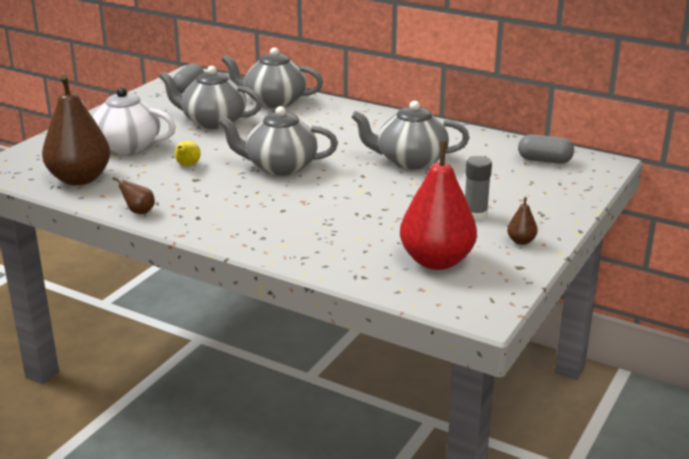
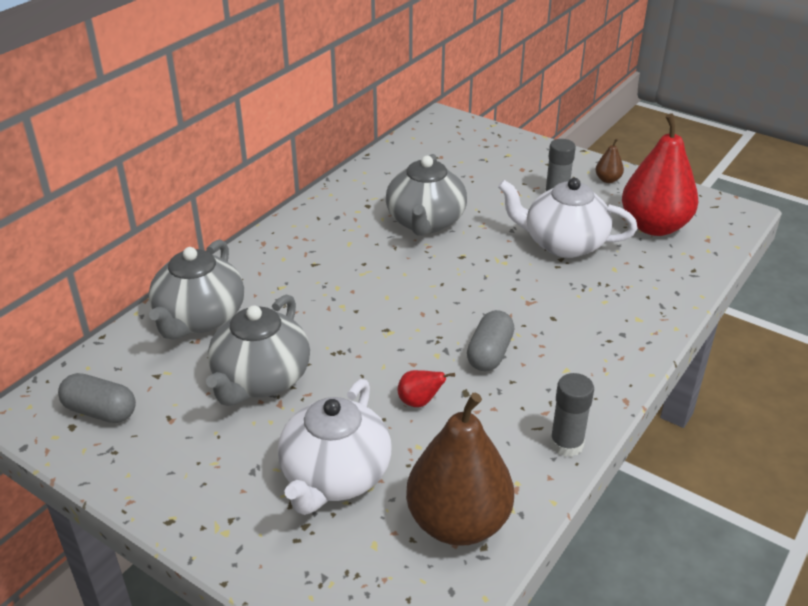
camera: 85 degrees left, 10 degrees up
brown pear [112,177,155,214] -> grey glue stick [550,373,594,457]
yellow pear [175,141,201,166] -> red pear [398,370,455,407]
grey teapot [218,106,338,176] -> none
grey capsule [518,134,574,164] -> grey capsule moved to [467,310,514,372]
none -> white teapot [498,178,637,258]

